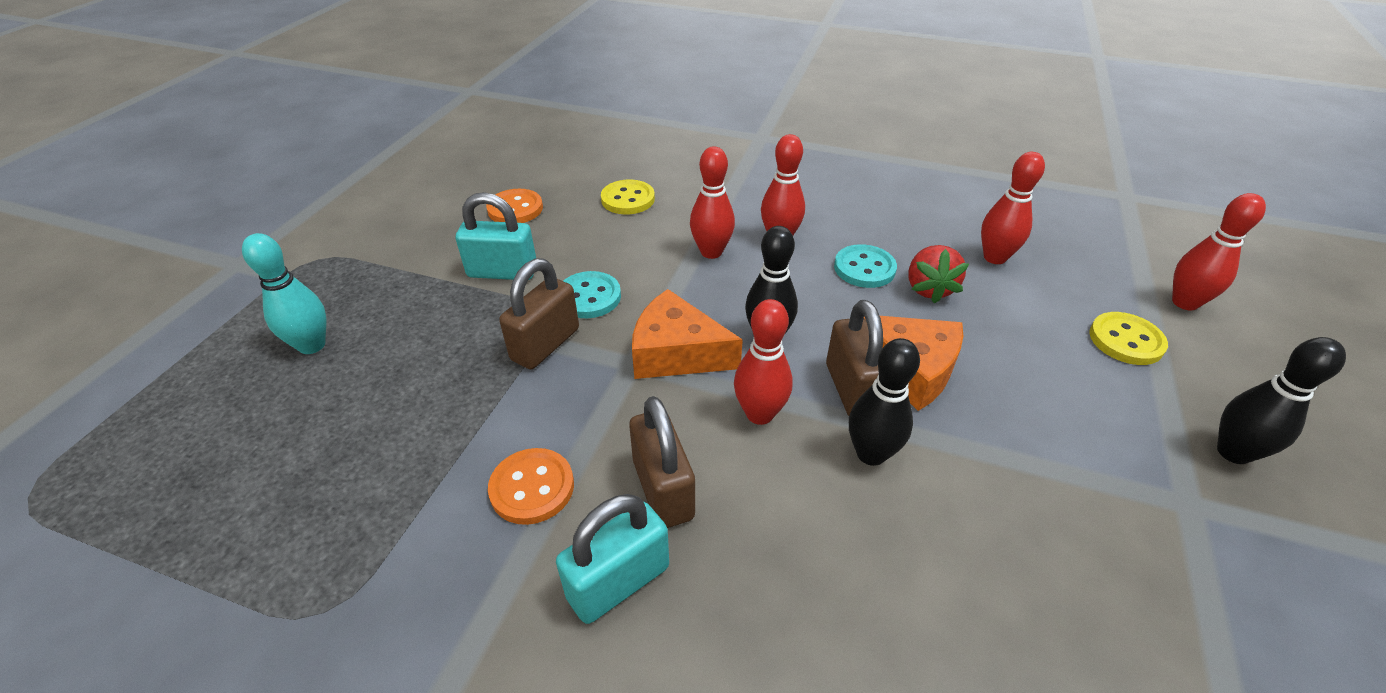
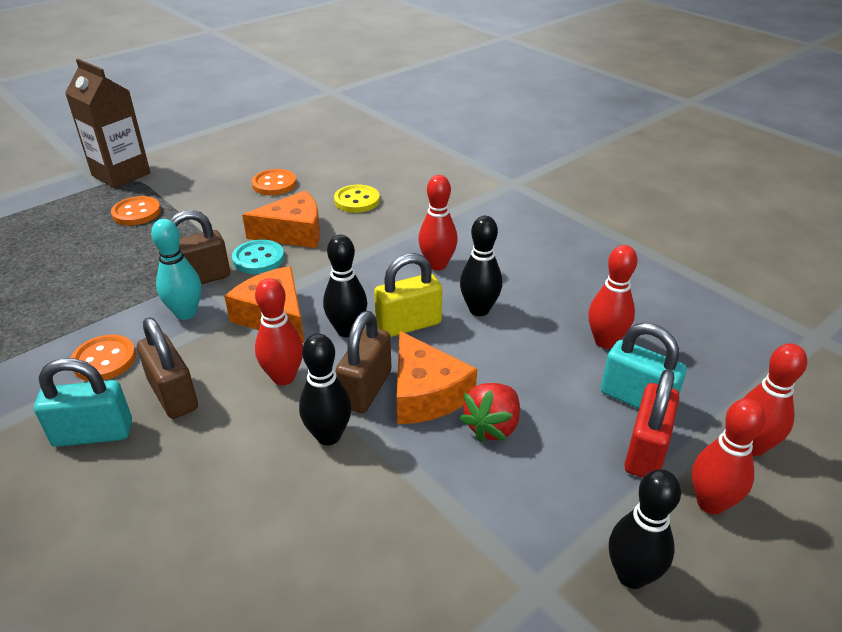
camera: 30 degrees right, 5 degrees down
turquoise bowling pin [242,233,326,354] -> turquoise bowling pin moved to [151,219,201,320]
turquoise padlock [456,192,536,280] -> turquoise padlock moved to [601,323,687,409]
brown padlock [629,396,695,528] -> brown padlock turned 45 degrees counterclockwise [137,317,198,419]
red bowling pin [690,146,735,259] -> red bowling pin moved to [692,398,766,515]
turquoise button [834,244,897,288] -> black bowling pin [460,216,502,316]
red strawberry [909,245,969,304] -> red strawberry moved to [459,383,520,442]
yellow button [1089,312,1168,365] -> red padlock [624,369,679,478]
none -> brown carton [65,59,151,188]
none -> orange button [111,196,161,226]
none -> orange cheese [242,190,320,248]
none -> yellow padlock [374,253,442,337]

